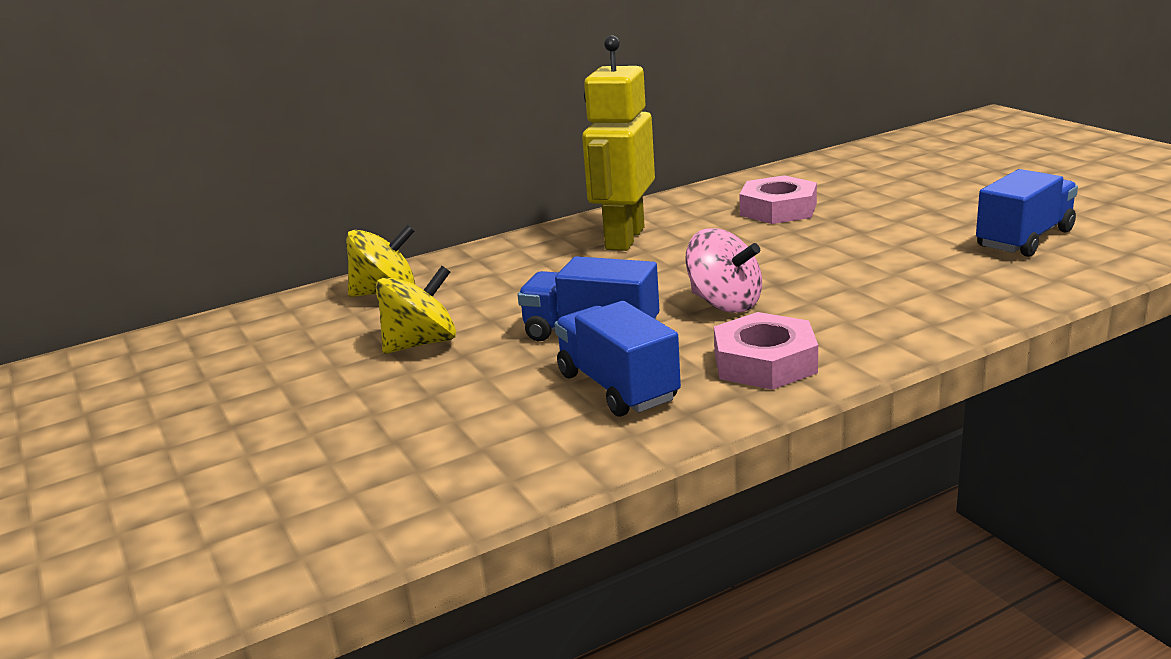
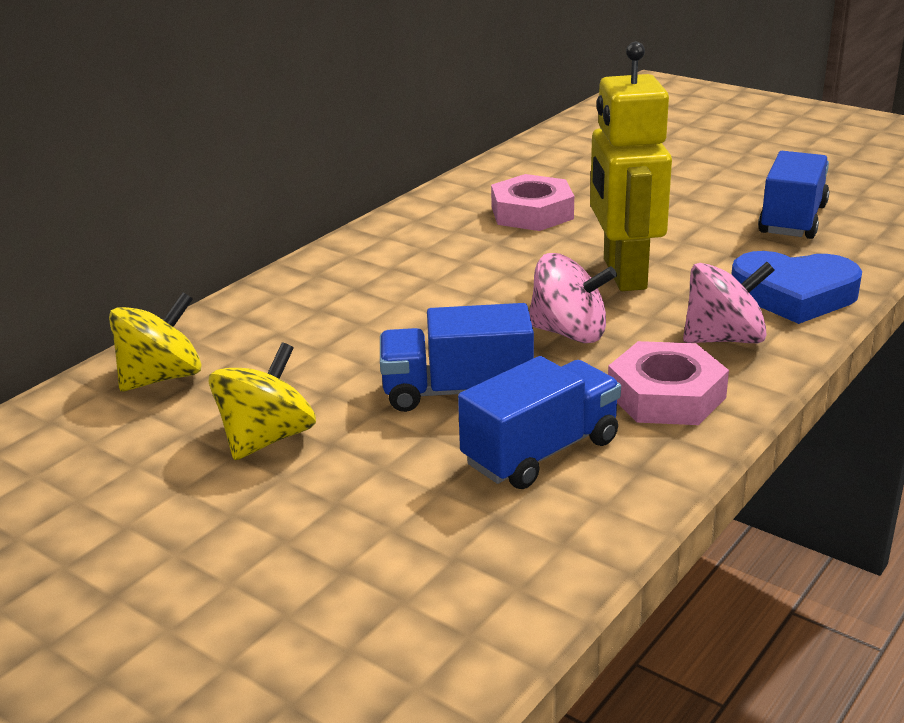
camera: 25 degrees left, 5 degrees up
blue truck [555,301,681,417] -> blue truck turned 105 degrees clockwise [458,356,621,489]
yellow robot [582,35,655,251] -> yellow robot moved to [590,42,672,291]
none -> pink spinning top [683,262,775,343]
none -> blue heart [731,251,862,324]

